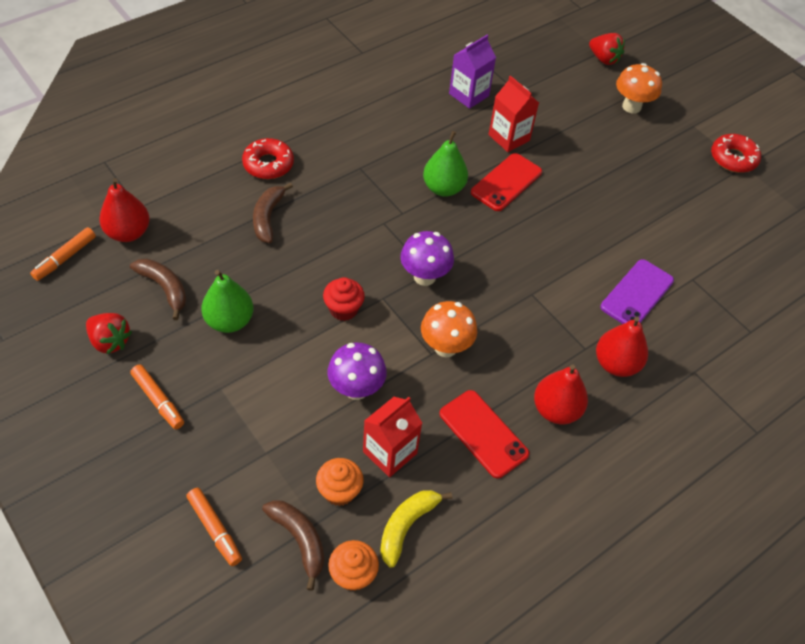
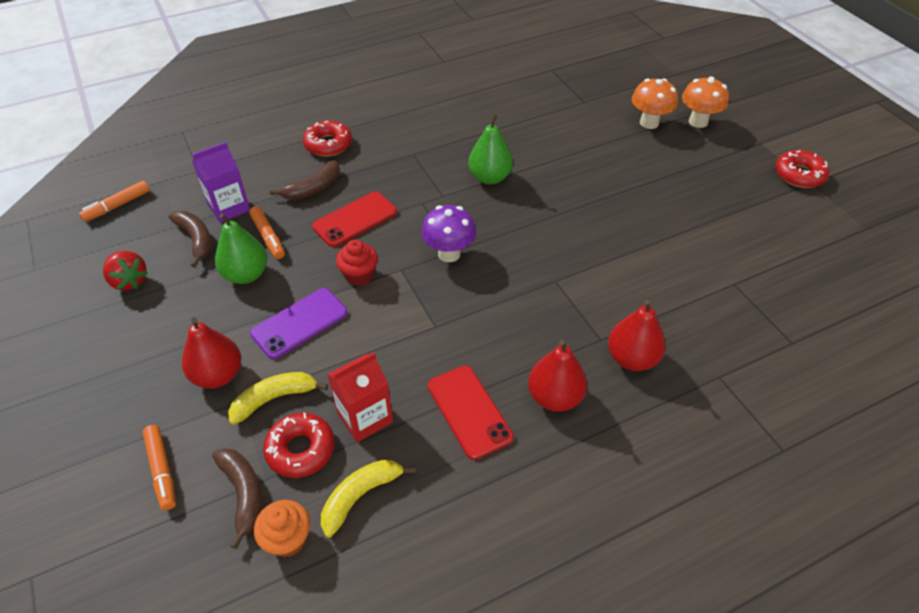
camera: 15 degrees right, 5 degrees down
red pear [99,178,150,242] -> red pear moved to [182,317,241,388]
orange marker [130,364,184,429] -> orange marker moved to [249,206,285,259]
brown banana [253,182,293,243] -> brown banana turned 150 degrees counterclockwise [270,160,340,200]
orange cupcake [316,458,363,506] -> red donut [263,413,335,478]
purple mushroom [327,343,387,400] -> none
orange mushroom [421,301,477,358] -> orange mushroom moved to [632,78,678,129]
purple carton [449,35,496,109] -> purple carton moved to [192,142,250,223]
red phone [471,153,542,211] -> red phone moved to [312,191,397,247]
red carton [488,75,539,152] -> none
red strawberry [589,33,625,65] -> none
purple phone [600,259,674,324] -> purple phone moved to [250,288,348,359]
none -> yellow banana [228,372,328,425]

